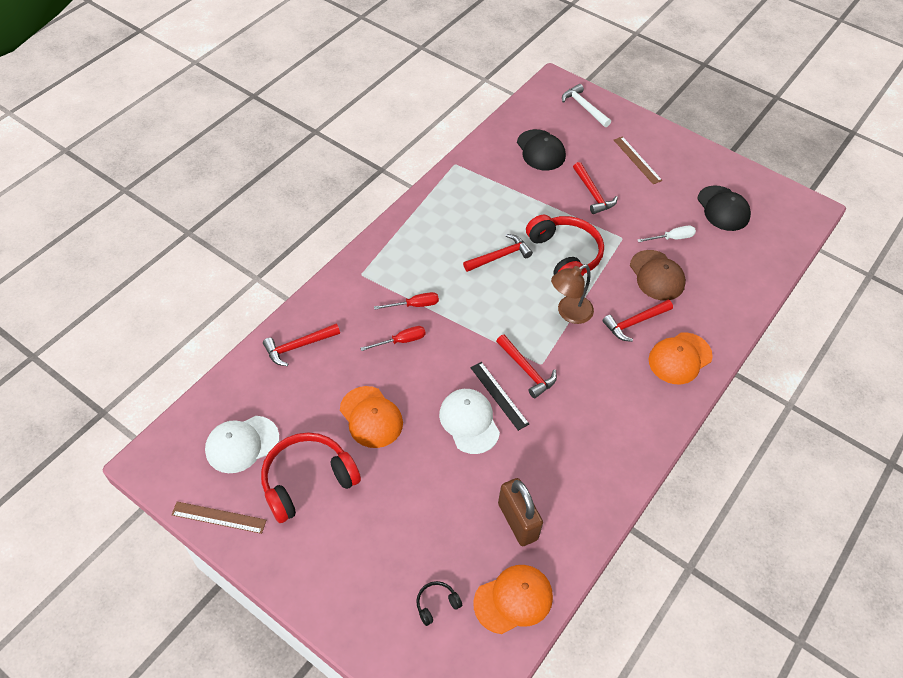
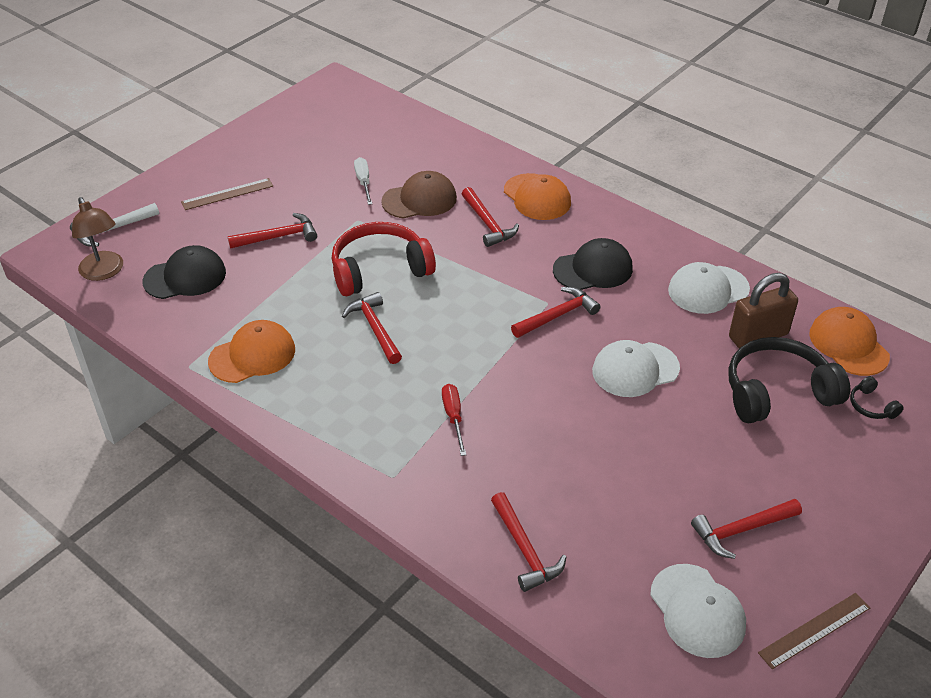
camera: 85 degrees left, 10 degrees down
brown ruler [171,502,267,534] -> brown ruler turned 45 degrees clockwise [758,593,870,669]
red headphones [261,432,361,523] -> red hammer [691,499,802,559]
orange cap [340,386,403,448] -> orange cap moved to [208,320,295,383]
red screwdriver [360,326,425,351] -> none
black ruler [470,362,529,431] -> none
brown lamp [551,264,594,324] -> brown lamp moved to [72,197,123,281]
black cap [697,186,751,231] -> black cap moved to [553,238,633,290]
none -> white cap [668,262,750,314]
none -> black headphones [728,337,850,423]

